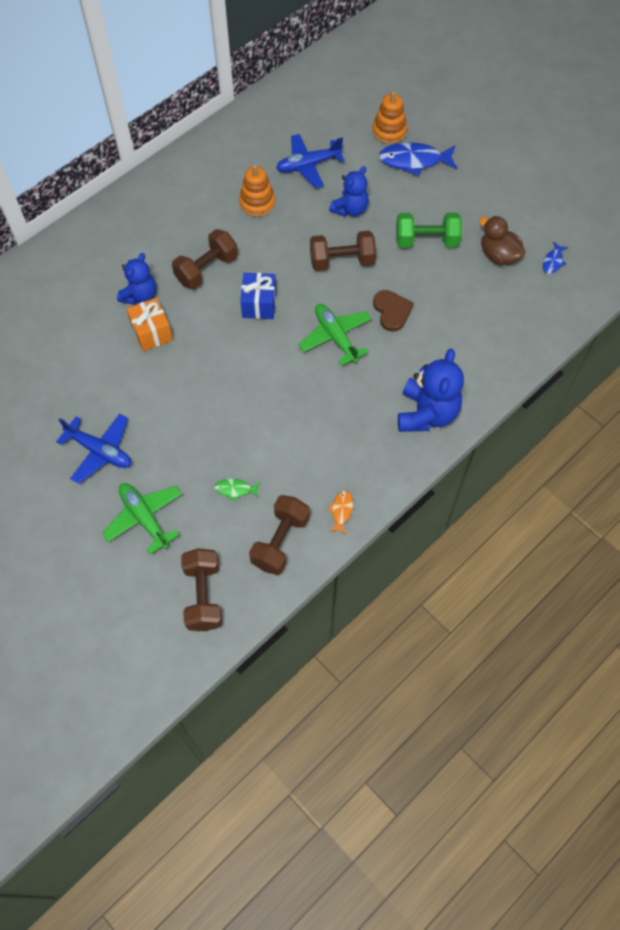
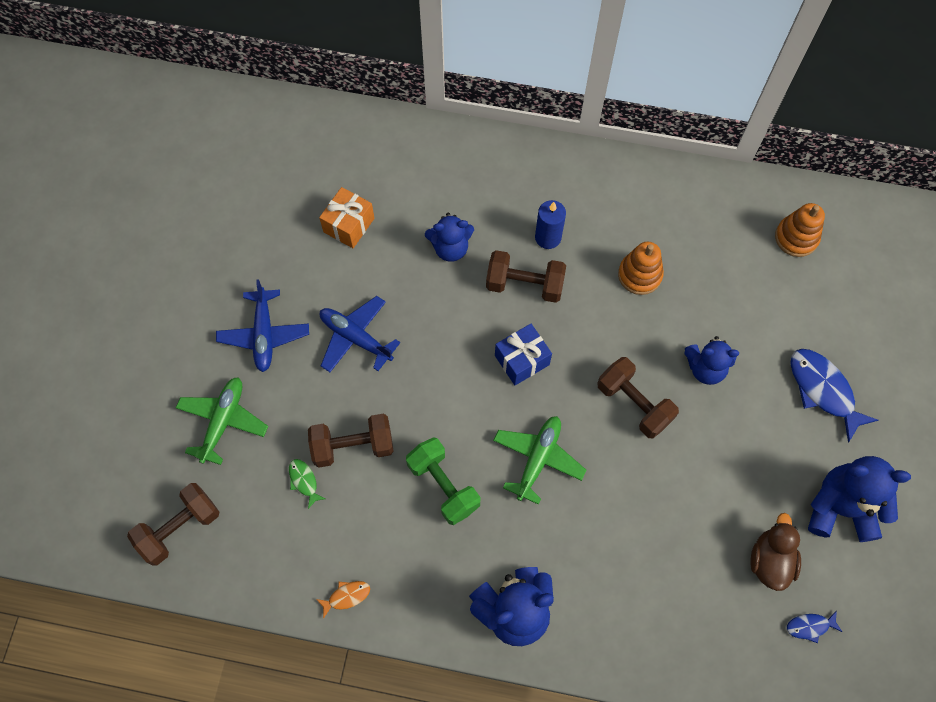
camera: 55 degrees right, 5 degrees up
orange gift [126,298,173,351] -> orange gift moved to [319,187,375,248]
brown dumbbell [249,495,310,575] -> brown dumbbell moved to [308,414,394,468]
blue plane [276,134,345,188] -> blue plane moved to [320,296,400,372]
orange stacking toy [372,91,407,144] -> orange stacking toy moved to [775,203,825,257]
brown heart [373,290,414,332] -> none
green dumbbell [396,212,462,247] -> green dumbbell moved to [406,437,480,525]
none -> blue candle [535,200,566,249]
none -> blue teddy bear [808,456,911,542]

